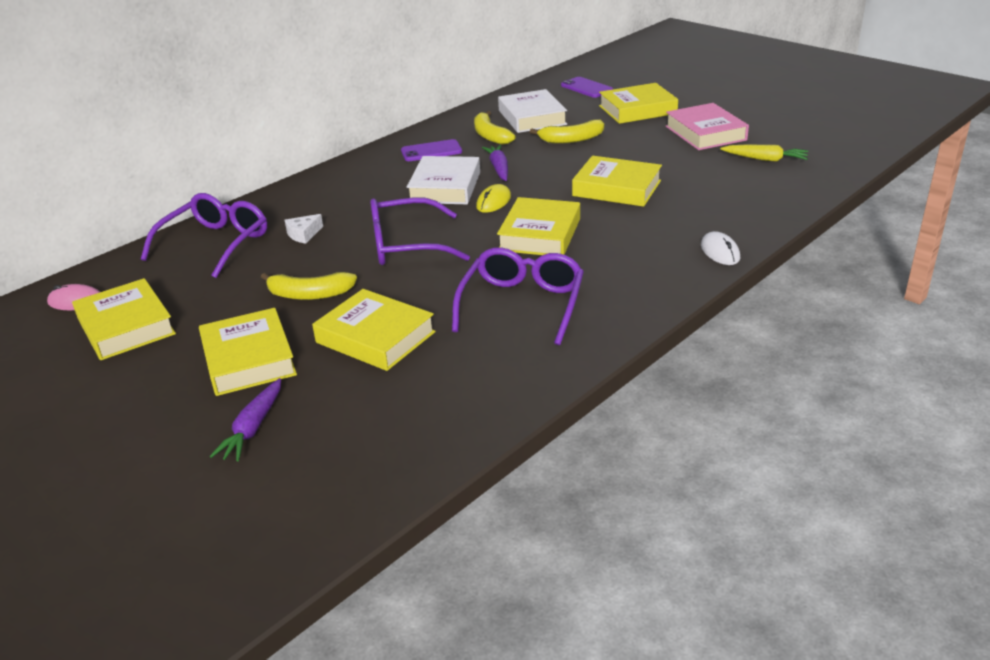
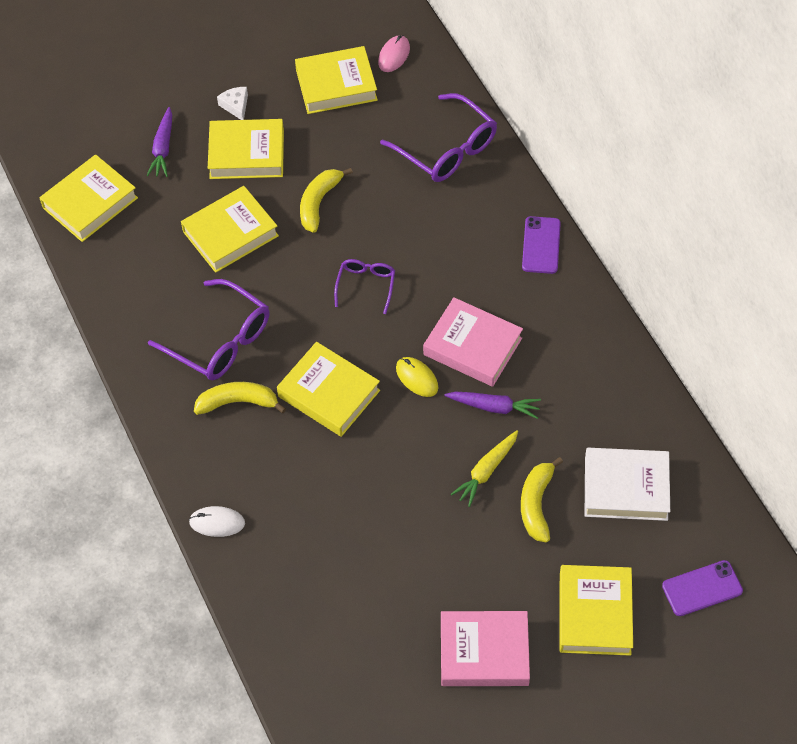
camera: 110 degrees right, 25 degrees up
purple carrot [210,378,281,462] -> purple carrot turned 120 degrees counterclockwise [146,107,172,177]
white cheese [285,214,323,244] -> white cheese moved to [217,87,248,120]
purple glasses [370,197,470,265] -> purple glasses [334,259,395,314], size x0.57
purple phone [401,139,462,161] -> purple phone moved to [522,216,561,274]
white book [407,156,480,204] -> pink book [423,297,523,387]
yellow banana [474,111,515,145] -> yellow banana moved to [194,382,286,415]
yellow book [572,156,662,207] -> yellow book moved to [39,154,138,242]
yellow carrot [720,145,808,162] -> yellow carrot moved to [451,431,518,507]

